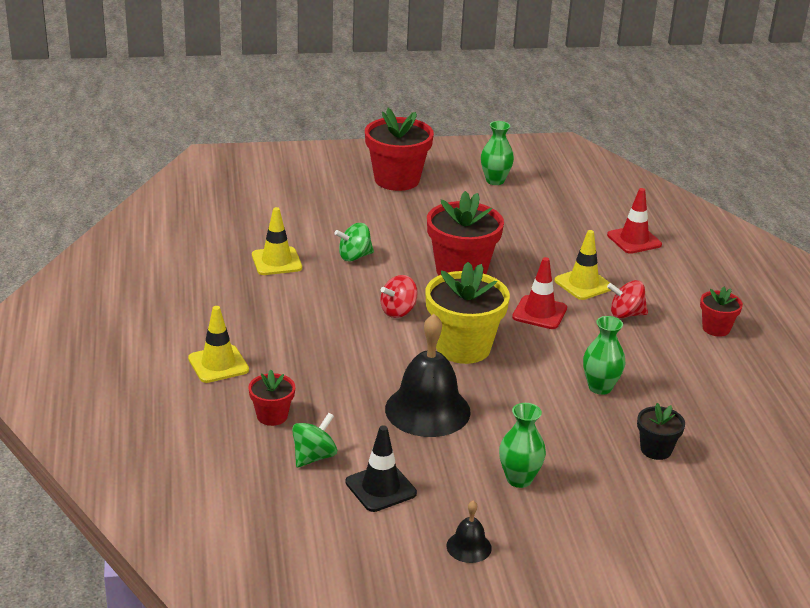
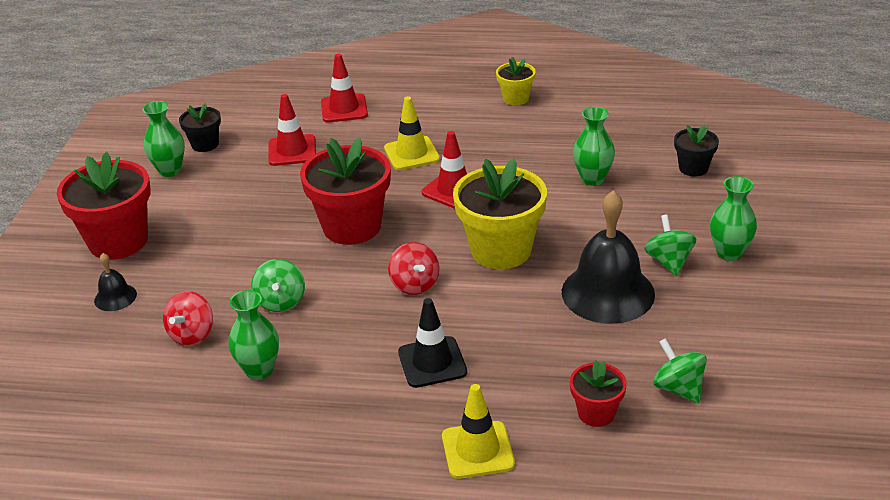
camera: 70 degrees left, 5 degrees up
yellow traffic cone [252,207,302,275] -> green vase [229,290,279,380]
black traffic cone [345,425,417,512] -> black traffic cone moved to [398,298,467,388]
black bell [447,501,492,563] -> black bell moved to [94,253,137,311]
red spinning top [607,280,648,318] -> red spinning top moved to [163,291,213,346]
red flower pot [700,287,743,337] -> yellow flower pot [496,57,536,105]
none -> black flower pot [179,103,221,152]
none -> red traffic cone [268,94,316,166]
none -> green spinning top [644,215,696,276]

